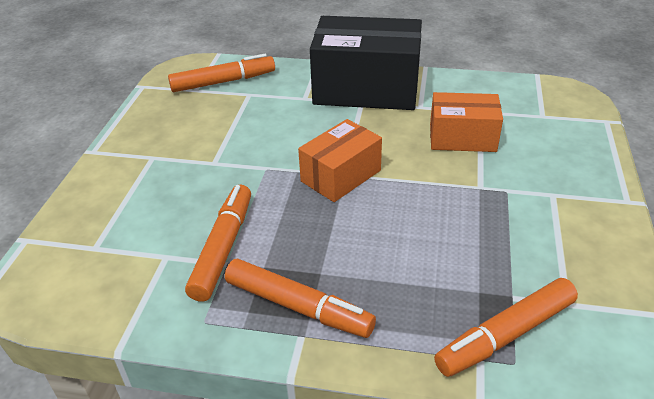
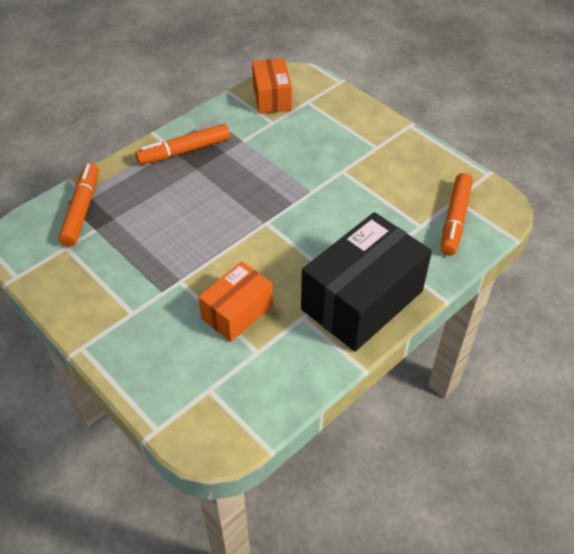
camera: 125 degrees right, 10 degrees up
orange marker [185,185,251,302] -> none
orange box [298,119,382,202] -> orange box moved to [252,58,292,114]

